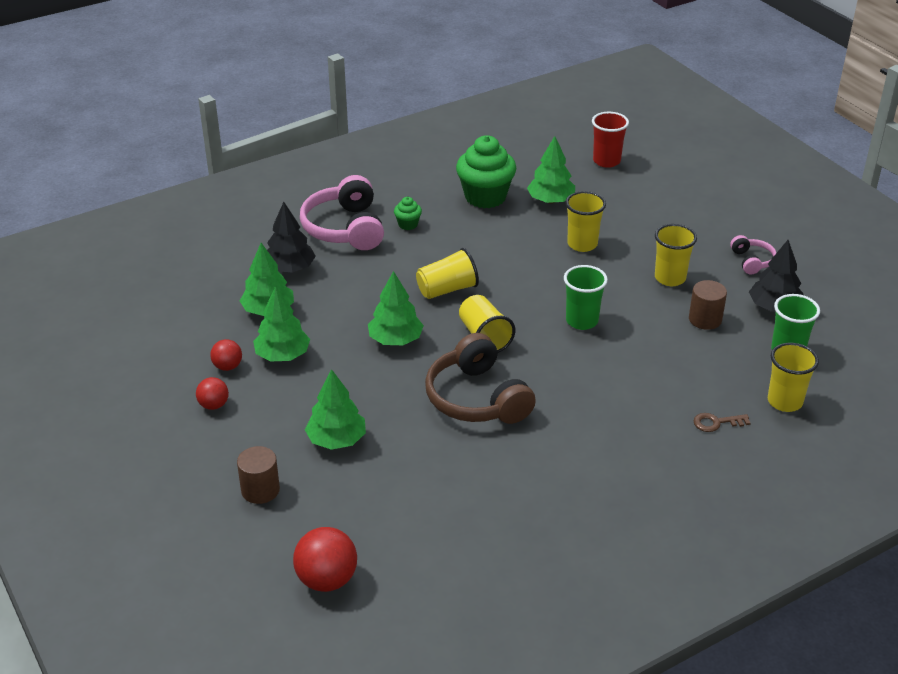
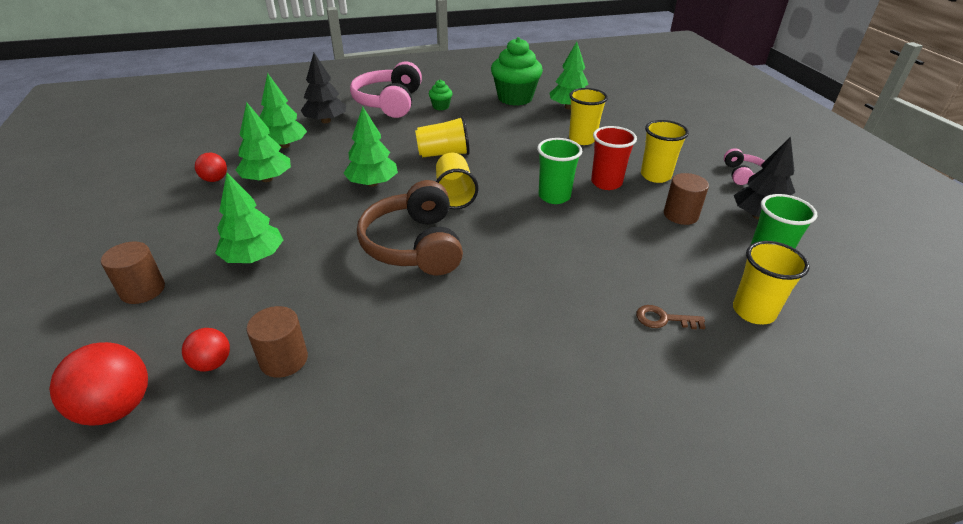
camera: 15 degrees right, 0 degrees up
red ball [196,377,229,410] -> red ball moved to [182,328,230,372]
red cup [592,112,629,168] -> red cup moved to [591,126,637,190]
none -> brown cylinder [246,306,308,378]

